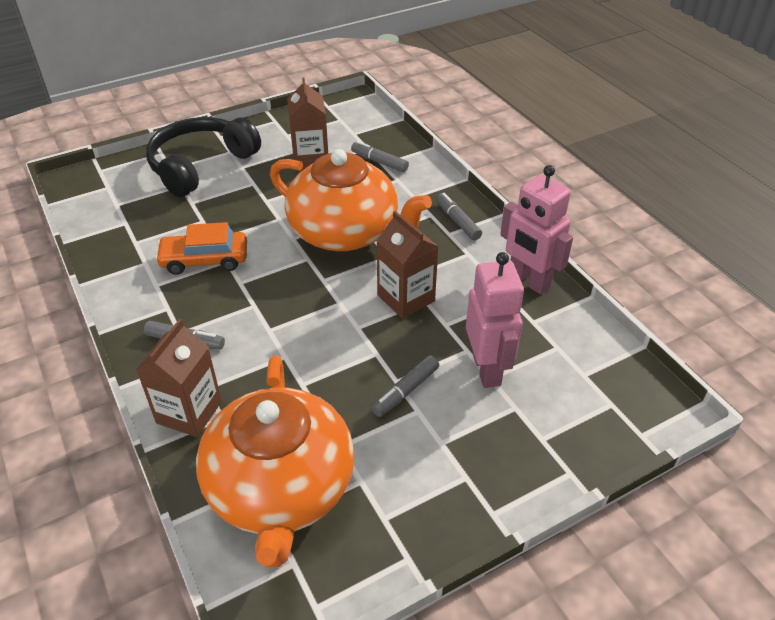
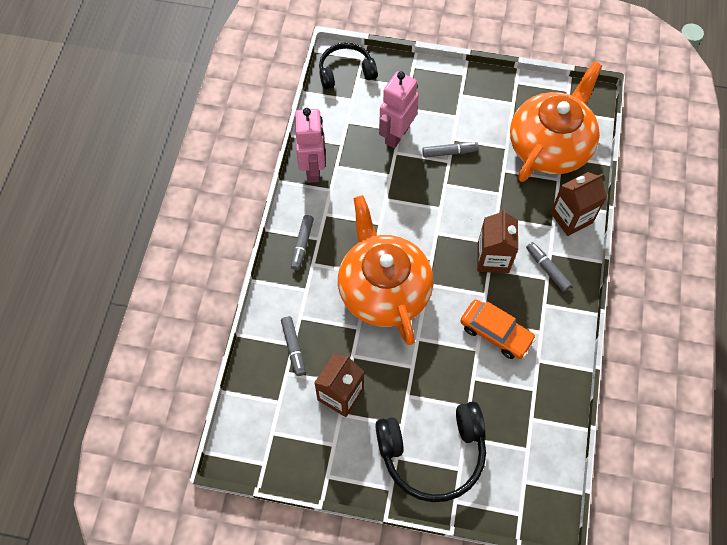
camera: 140 degrees left, 20 degrees up
brown carton [376,211,439,319] -> brown carton moved to [477,209,518,273]
none -> black headphones [319,42,377,89]

